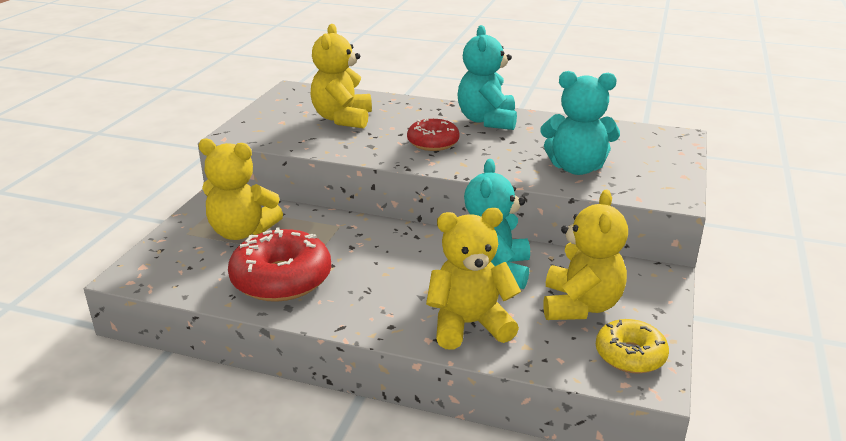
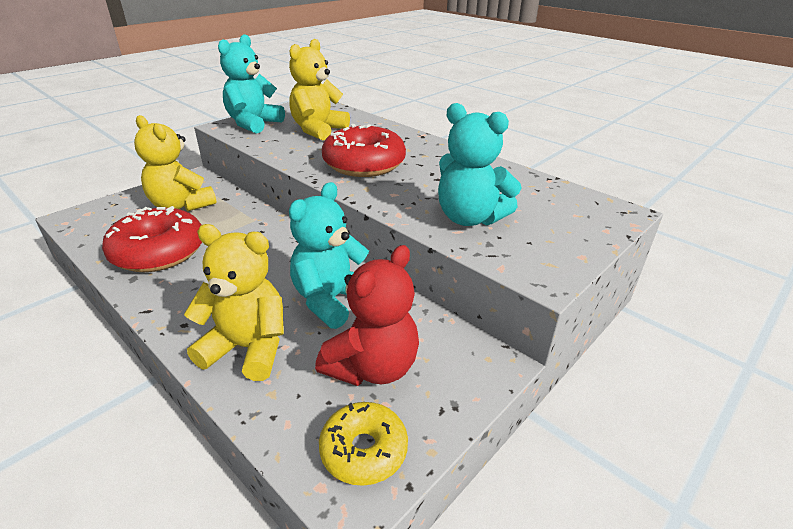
camera: 25 degrees right, 5 degrees up
red donut [407,118,460,151] -> red donut [322,124,406,177], size x1.64
turquoise teddy bear [457,25,517,130] -> turquoise teddy bear moved to [218,34,285,134]
yellow teddy bear [543,189,628,320] -> red teddy bear [315,245,419,386]

